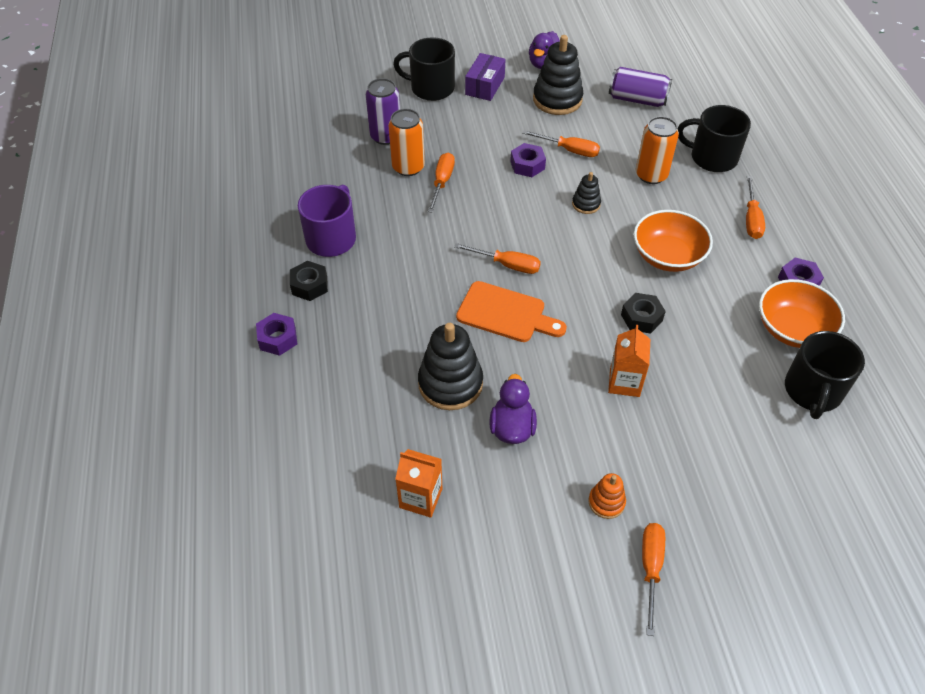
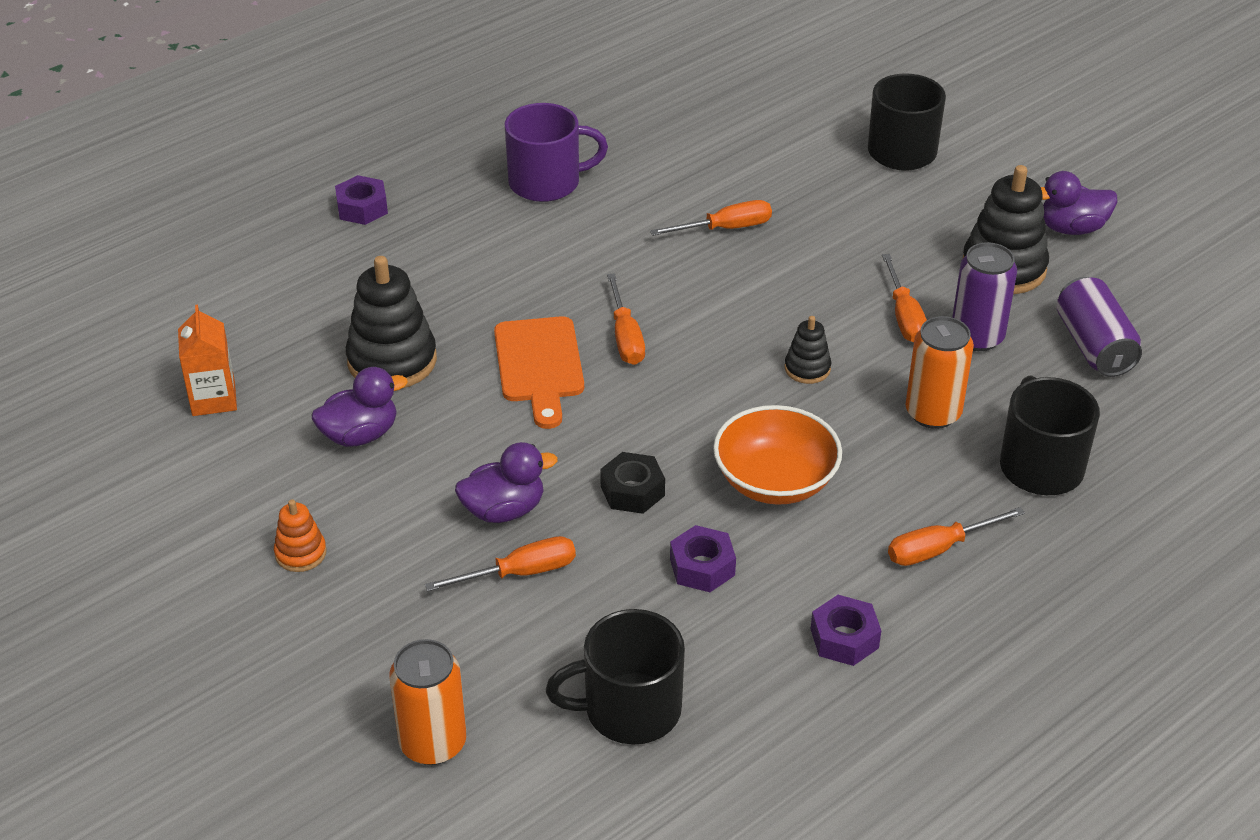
camera: 60 degrees right, 10 degrees down
black nut [290,261,328,301] -> none
purple can [366,78,400,145] -> purple can moved to [952,242,1017,351]
orange can [388,109,425,176] -> orange can moved to [389,639,466,765]
purple box [465,53,506,101] -> none
purple nut [510,143,546,177] -> purple nut moved to [670,525,736,592]
orange carton [608,325,650,397] -> purple duck [455,442,558,523]
orange screwdriver [642,523,665,636] -> orange screwdriver moved to [425,536,576,591]
orange bowl [759,279,845,348] -> none

